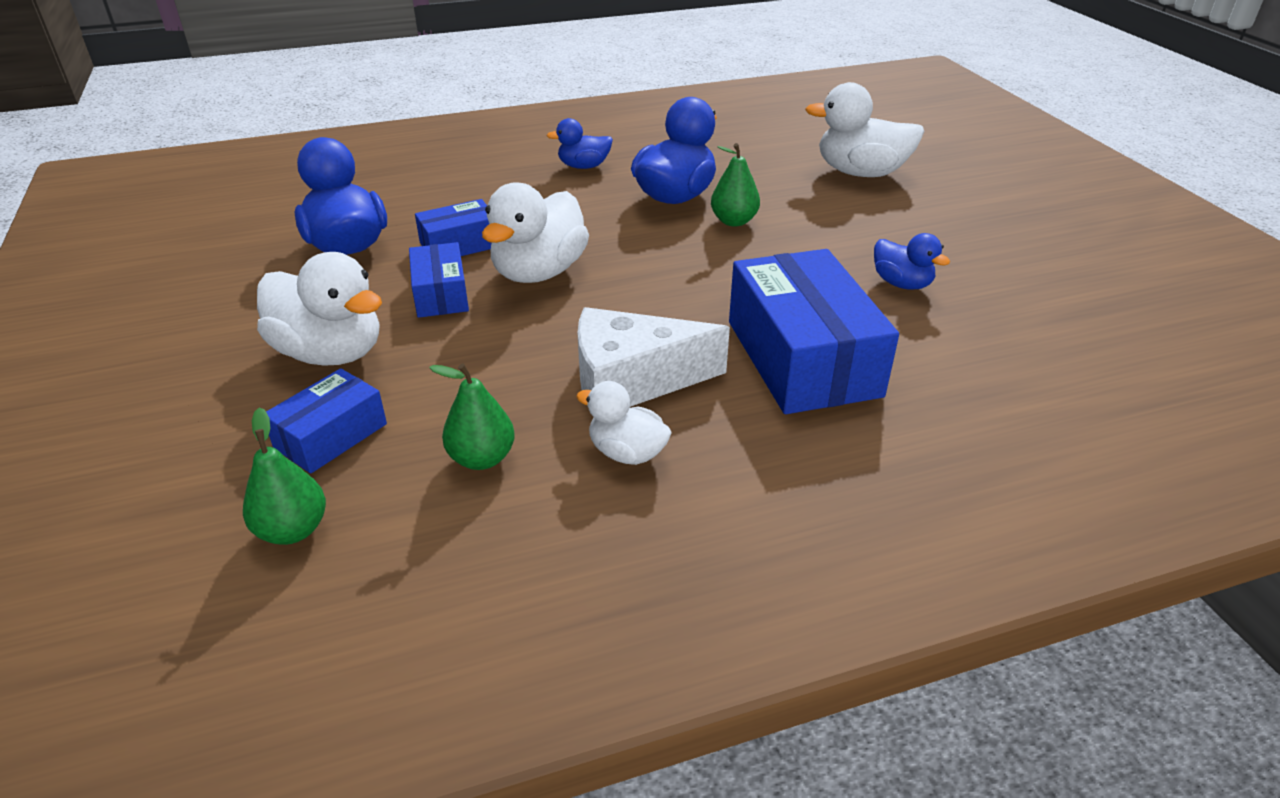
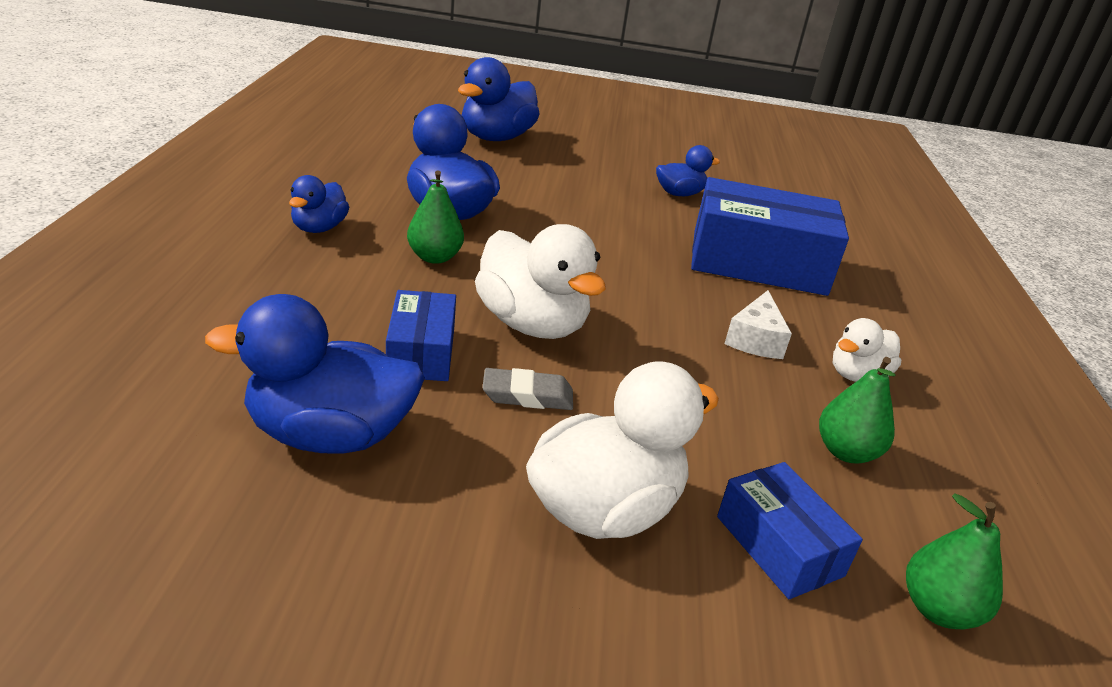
camera: 70 degrees left, 5 degrees down
blue box [409,242,469,318] -> grey eraser [482,368,573,410]
white cheese [577,307,730,407] -> white cheese [724,290,792,359], size x0.57
green pear [711,143,760,226] -> green pear moved to [407,170,464,264]
white duck [805,82,924,177] -> blue duck [458,57,540,141]

